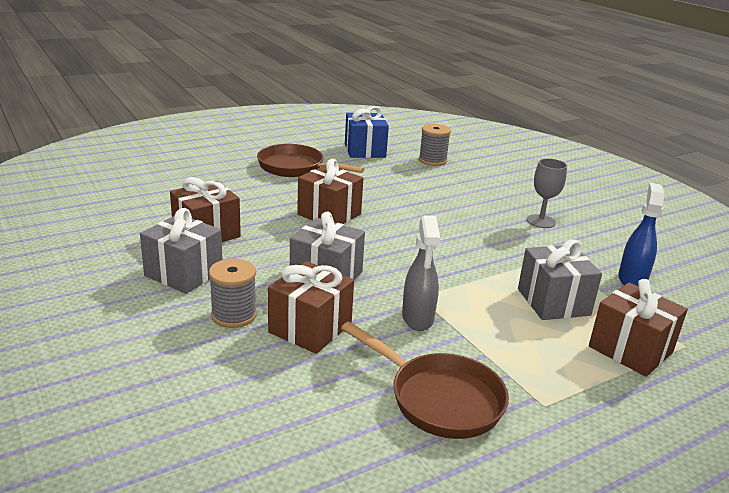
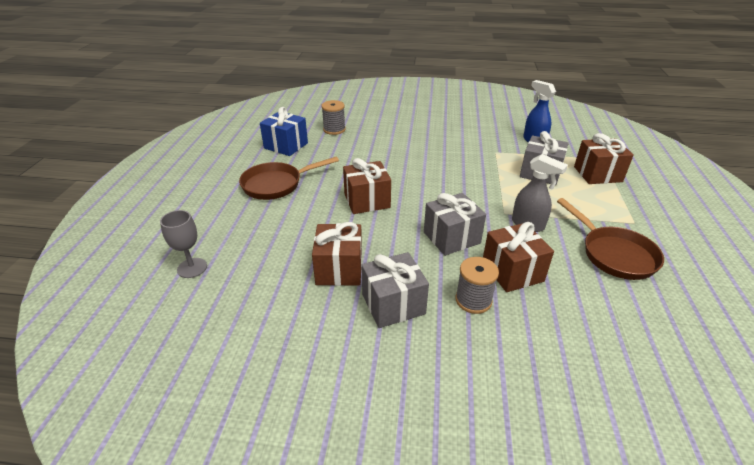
camera: 50 degrees left, 10 degrees up
brown pan [341,322,509,439] -> brown pan turned 75 degrees clockwise [557,198,664,280]
grey goblet [527,158,567,228] -> grey goblet moved to [160,210,207,278]

